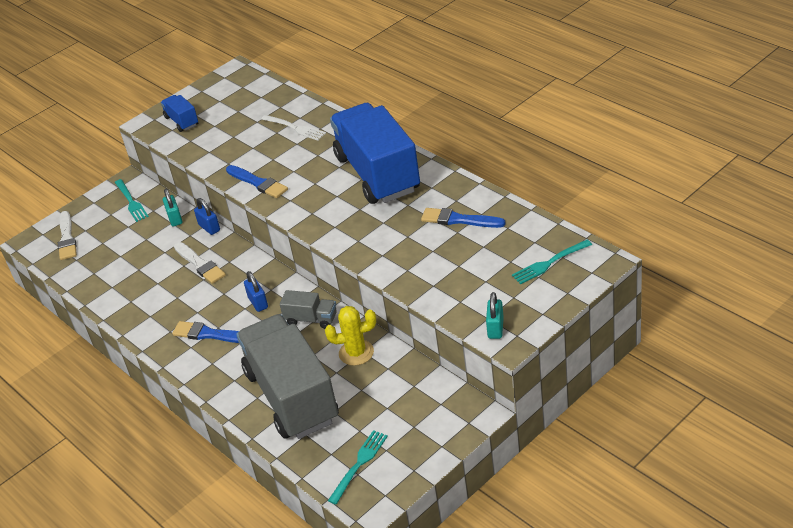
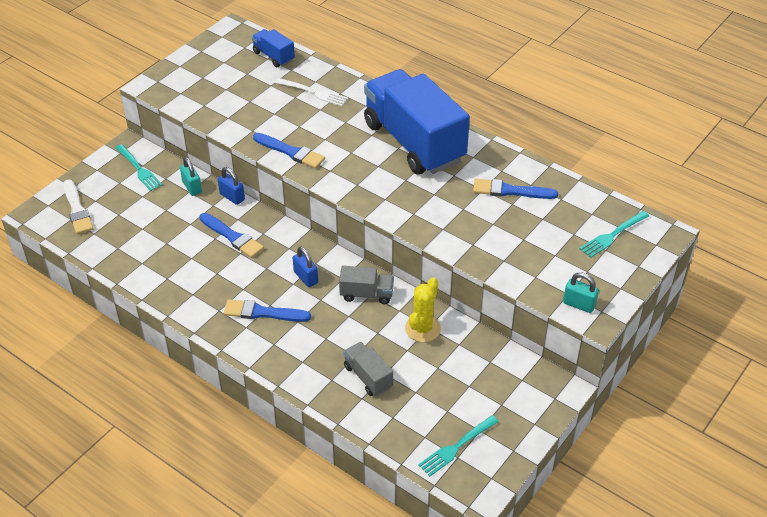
camera: 15 degrees left, 5 degrees up
blue truck [161,95,198,132] -> blue truck moved to [252,29,295,67]
white brush [174,242,226,284] -> blue brush [199,213,264,258]
grey truck [237,314,339,439] -> grey truck [344,342,393,396], size x0.42
yellow cactus [325,306,376,366] -> yellow cactus turned 45 degrees counterclockwise [405,277,441,342]
turquoise fork [328,430,388,504] -> turquoise fork turned 150 degrees counterclockwise [418,415,499,477]
turquoise padlock [486,292,504,339] -> turquoise padlock turned 60 degrees counterclockwise [563,272,599,313]

